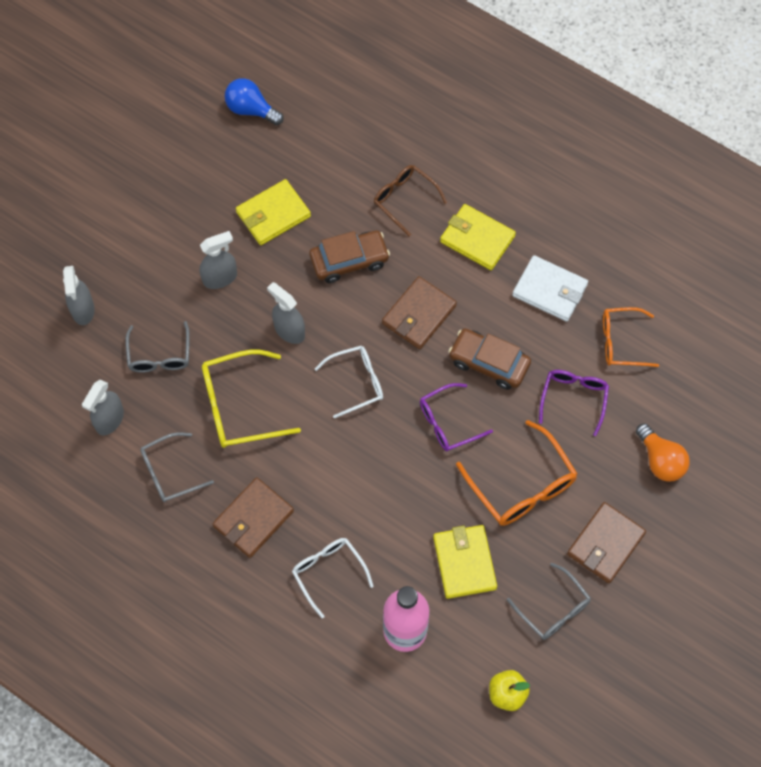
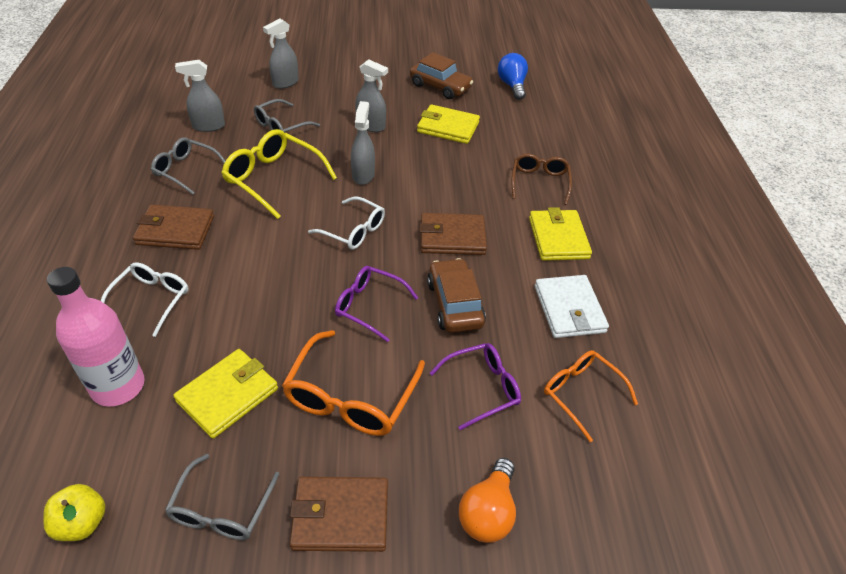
camera: 50 degrees right, 20 degrees down
brown car [310,230,390,283] -> brown car moved to [410,52,473,99]

